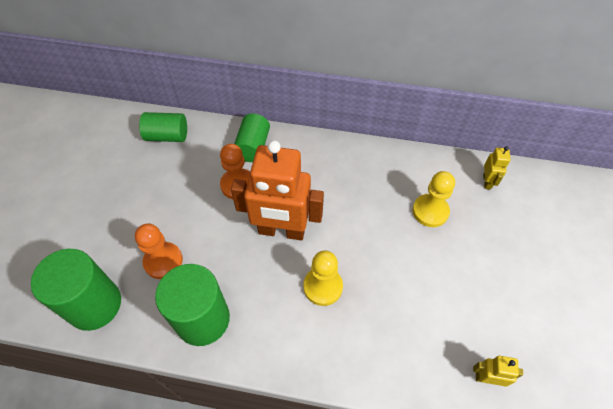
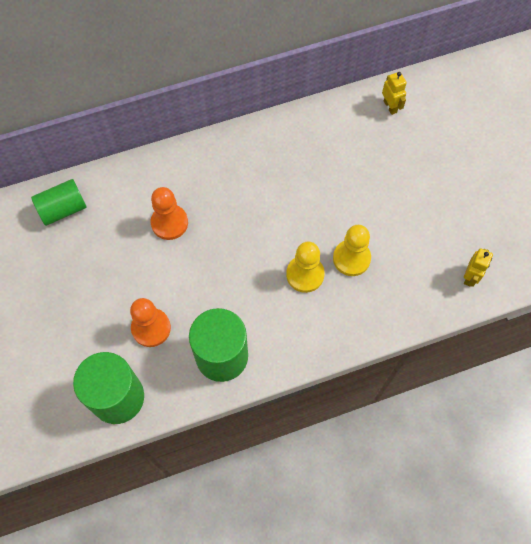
camera: 30 degrees left, 10 degrees up
orange robot [231,140,324,240] -> none
green cylinder [234,114,270,162] -> none
yellow pawn [413,171,455,227] -> yellow pawn moved to [333,225,371,276]
yellow robot [473,356,523,387] -> yellow robot turned 135 degrees clockwise [464,249,493,287]

